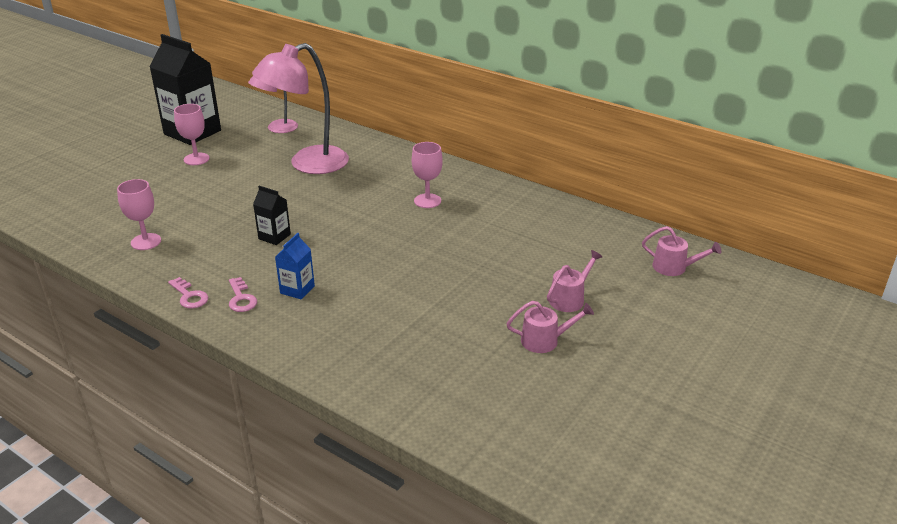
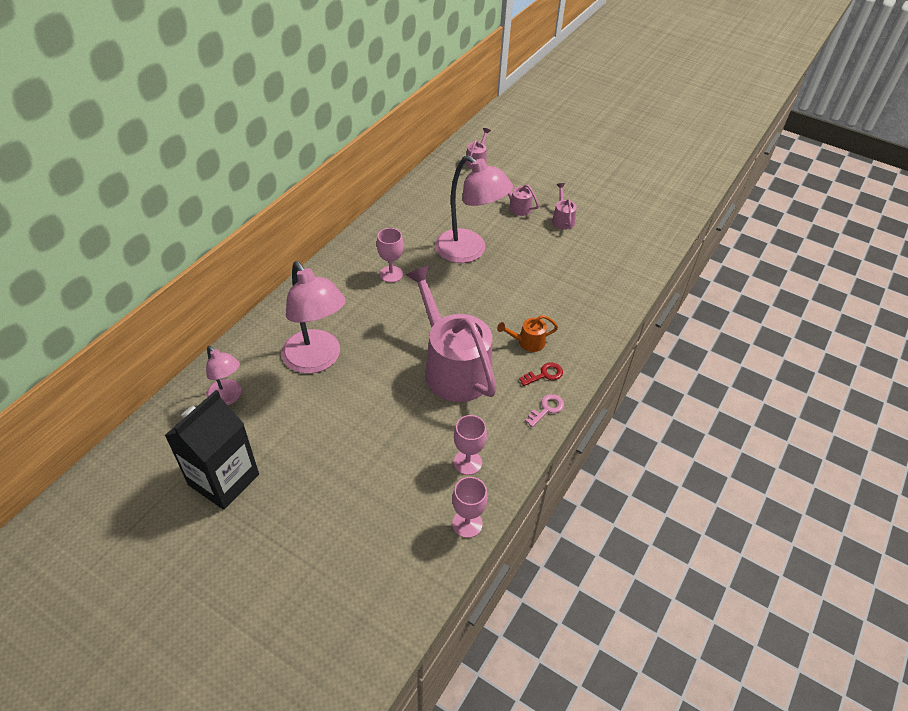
camera: 95 degrees left, 15 degrees up
pink goblet [174,104,210,165] -> pink goblet moved to [452,477,488,538]
pink key [229,277,257,312] -> red key [519,362,563,386]
black carton [253,186,291,245] -> pink watering can [406,265,497,402]
blue carton [275,233,315,300] -> orange watering can [497,315,558,352]
none -> pink lamp [435,155,513,263]

